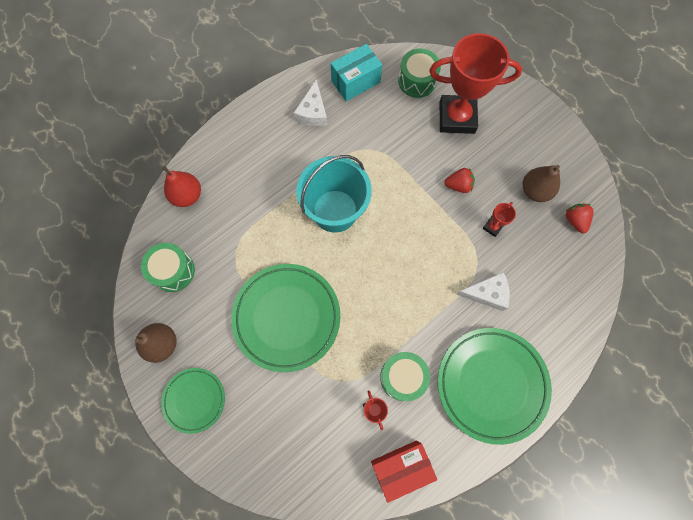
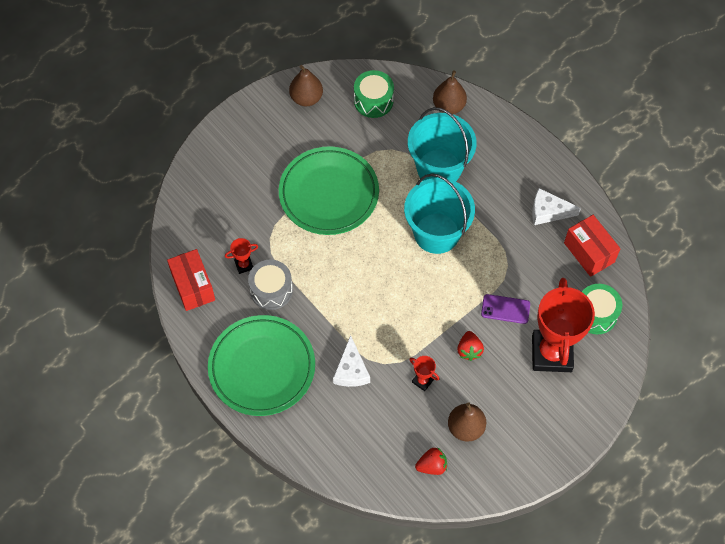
camera: 90 degrees right, 10 degrees down
green plate [161,368,225,434] -> none
red pear [162,166,201,207] -> brown pear [433,71,467,114]
turquoise box [331,44,382,101] -> red box [564,215,621,277]
green drum [380,352,430,401] -> grey drum [248,260,293,310]
none -> turquoise bucket [408,107,477,181]
none -> purple phone [481,294,530,324]

